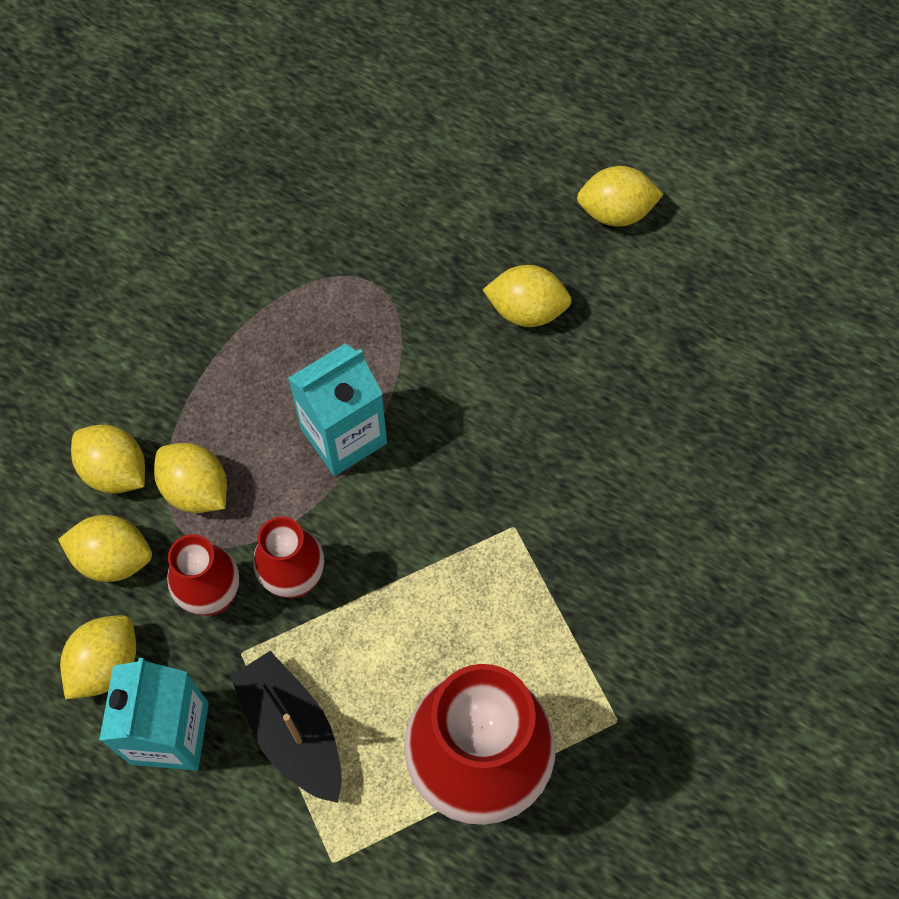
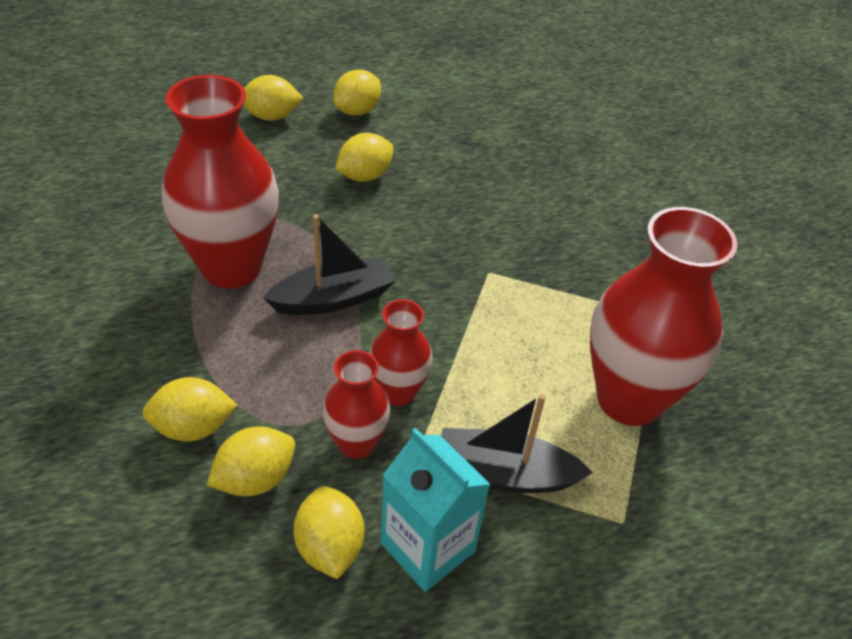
camera: 50 degrees left, 20 degrees down
yellow lemon [154,443,227,513] -> yellow lemon moved to [243,75,303,121]
turquoise carton [288,343,387,476] -> black boat [263,214,395,315]
none -> red vase [162,75,279,288]

